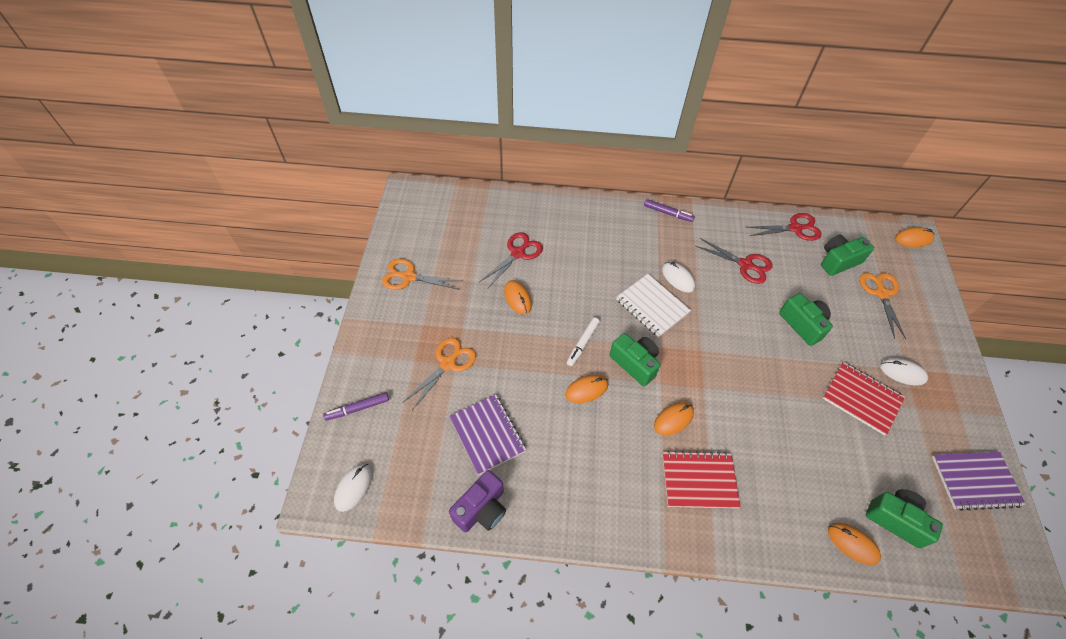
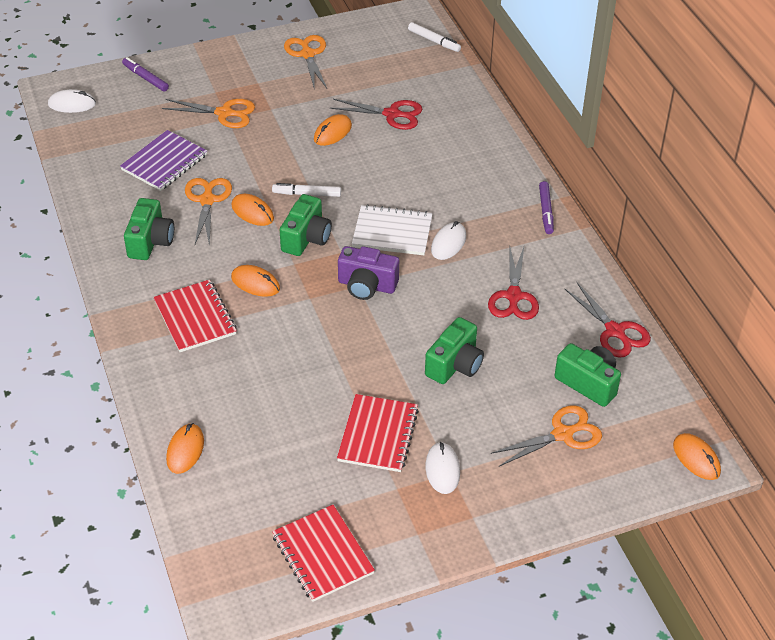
camera: 65 degrees right, 10 degrees down
purple camera [449,470,506,532] -> purple camera moved to [338,246,399,300]
white notebook [616,274,691,337] -> white notebook turned 75 degrees clockwise [352,204,433,255]
green camera [866,489,943,548] -> green camera moved to [124,198,174,260]
purple notebook [932,452,1026,511] -> red notebook [272,505,375,602]
none -> orange scissors [185,178,232,247]
none -> white marker [408,22,461,52]

